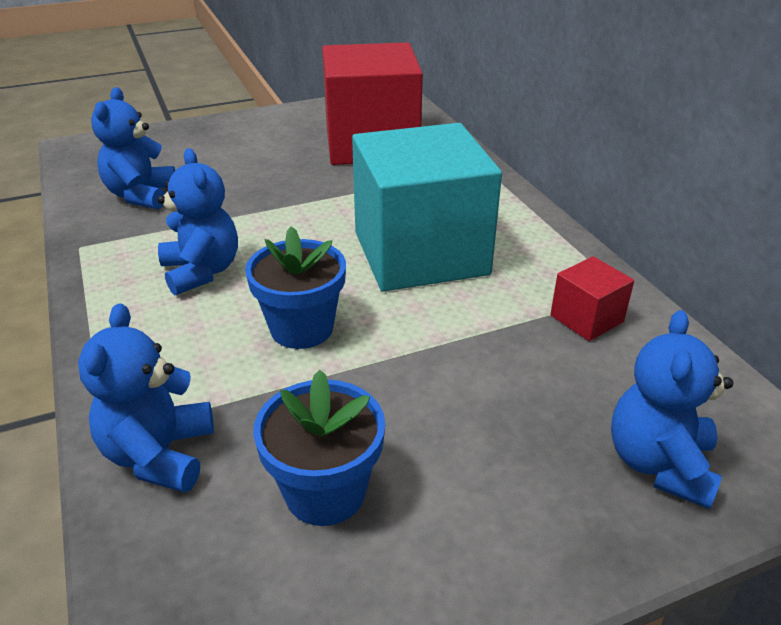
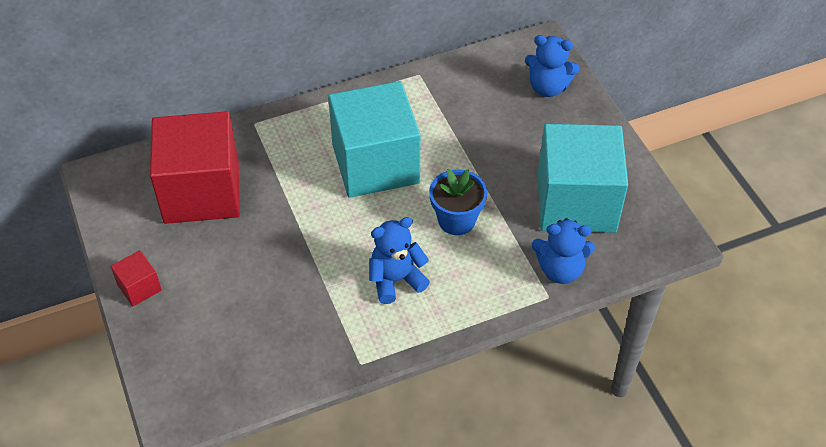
camera: 90 degrees left, 15 degrees up
blue teddy bear [91,87,175,209] -> none
blue flower pot [253,370,385,526] -> turquoise cube [538,124,628,233]
red cube [550,256,634,341] -> red cube moved to [111,250,162,306]

